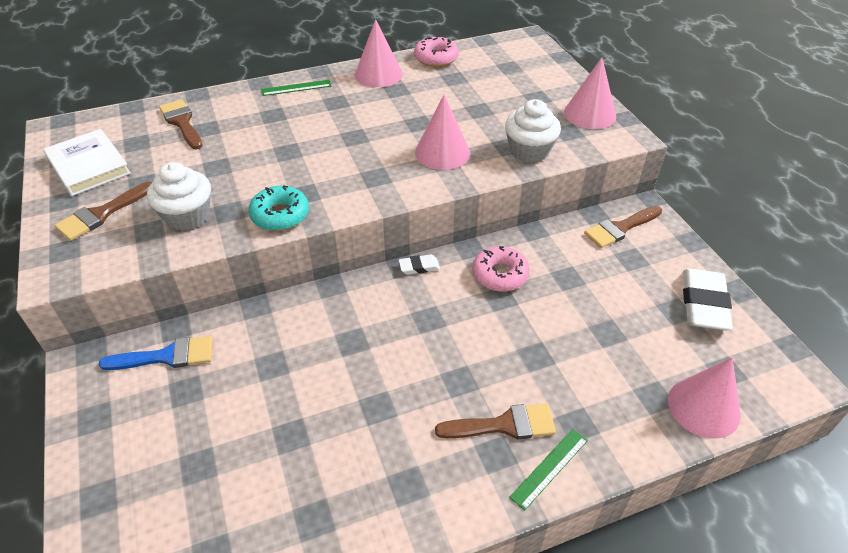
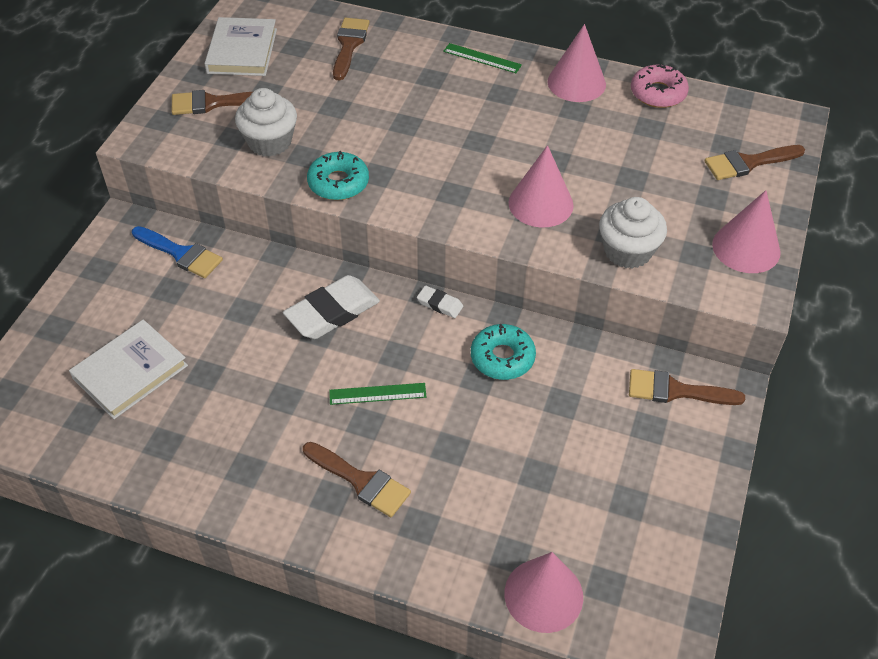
camera: 40 degrees right, 5 degrees up
pink donut [472,246,530,292] -> turquoise donut [471,324,536,380]
green ruler [509,429,588,511] -> green ruler moved to [329,383,427,405]
white eraser [683,268,733,331] -> white eraser moved to [283,275,380,339]
none -> white book [69,320,188,419]
none -> brown brush [705,145,805,180]

